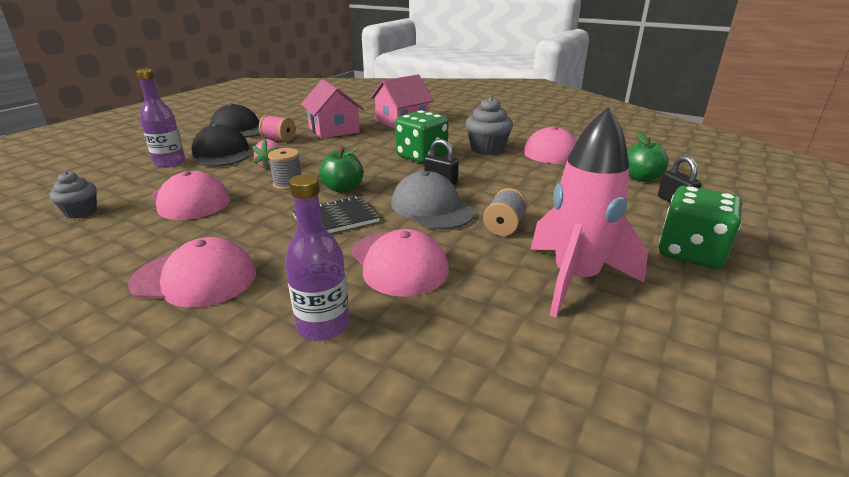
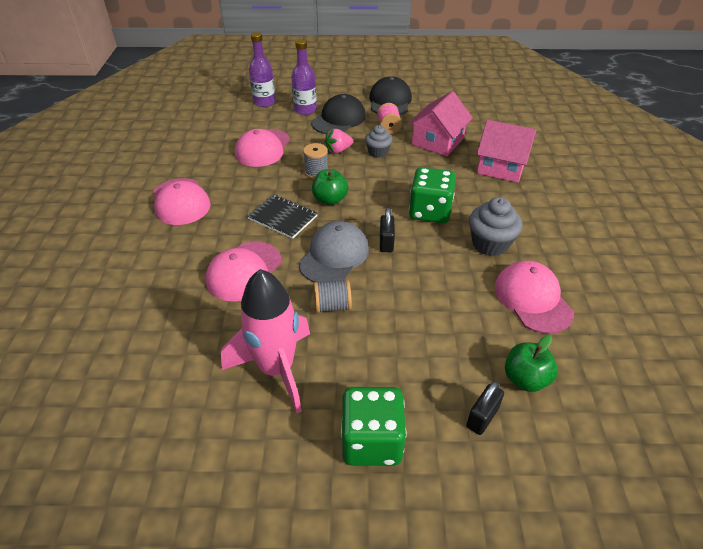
camera: 60 degrees right, 15 degrees up
grey cupcake [49,171,97,219] -> grey cupcake moved to [365,125,392,158]
purple bottle [285,174,350,341] -> purple bottle moved to [249,32,275,107]

